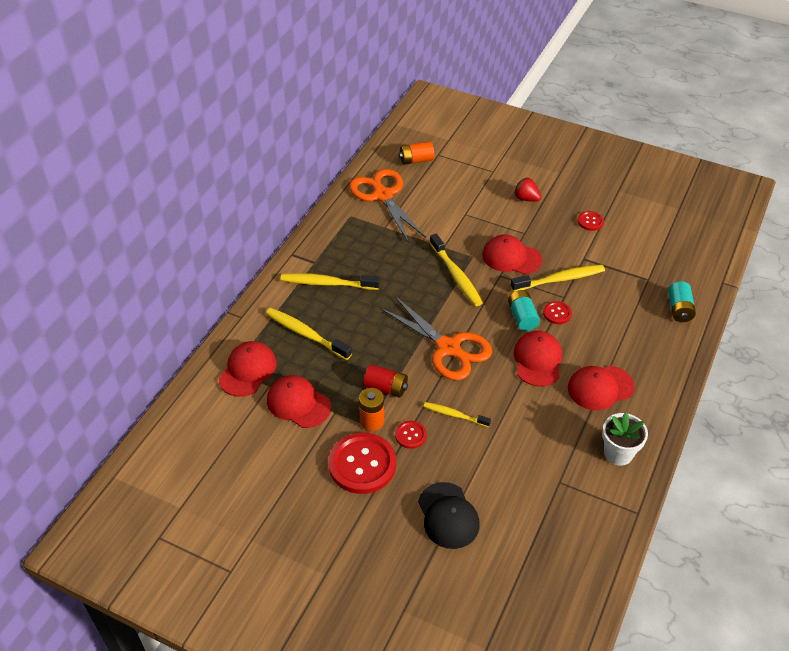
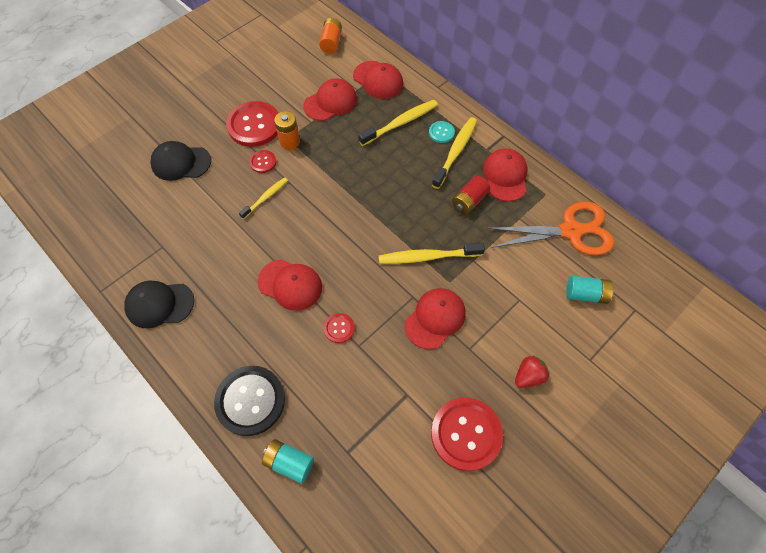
camera: 110 degrees right, 15 degrees up
red battery [363,364,408,398] -> red battery moved to [452,176,490,215]
orange scissors [380,295,492,380] -> none
orange battery [399,141,434,165] -> orange battery moved to [319,18,342,54]
turquoise battery [508,290,540,331] -> turquoise battery moved to [566,276,614,304]
yellow toothbrush [511,264,605,292] -> none
red cap [568,366,635,410] -> red cap moved to [483,148,528,202]
red button [577,211,604,231] -> red button [431,397,503,471], size x2.10
white flower pot [602,412,648,466] -> black cap [124,281,194,328]
none -> black button [214,366,285,436]
none -> turquoise button [429,121,455,143]

